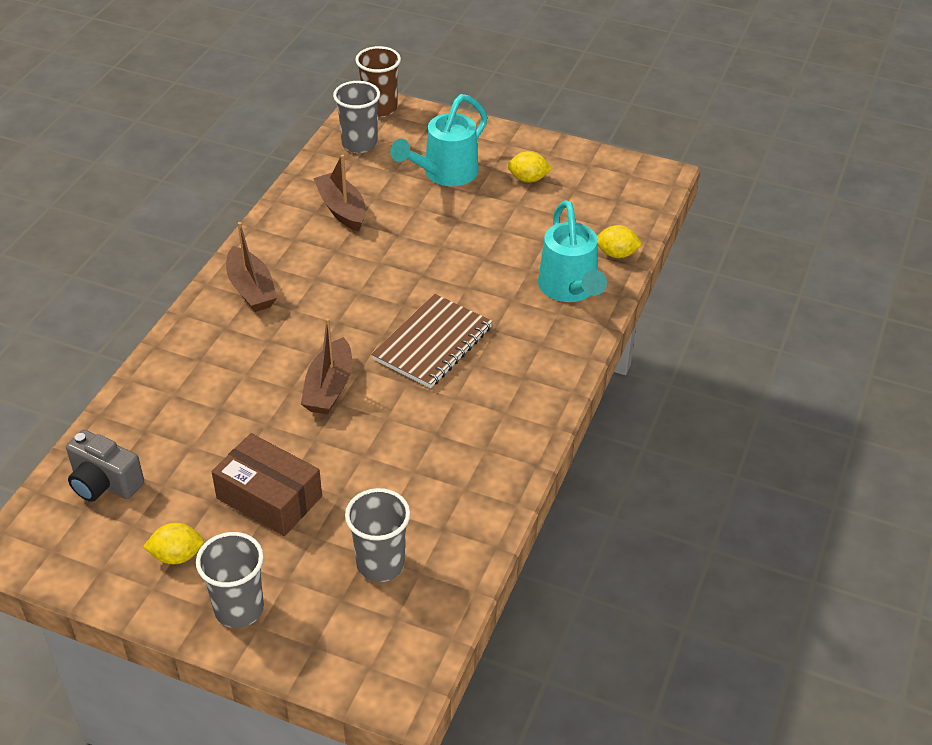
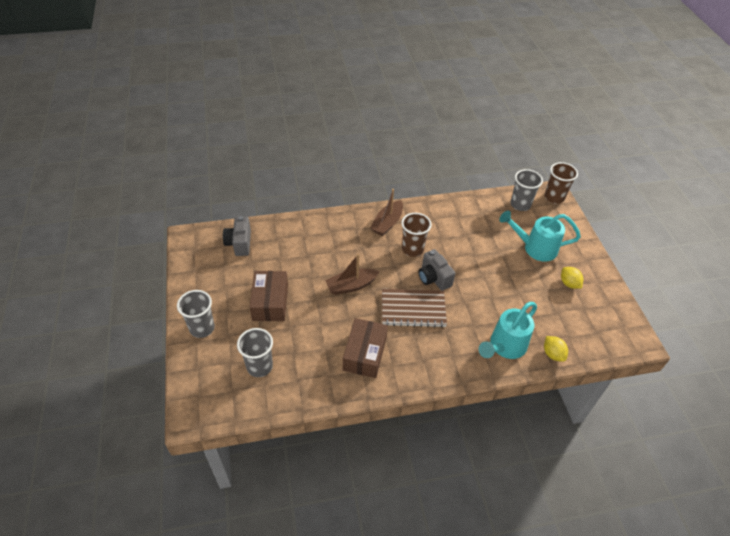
camera: 55 degrees right, 5 degrees up
yellow lemon [143,523,204,564] -> none
brown boat [313,154,366,232] -> none
none -> brown box [343,318,388,378]
none -> brown cup [401,213,432,257]
none -> grey camera [418,249,455,290]

